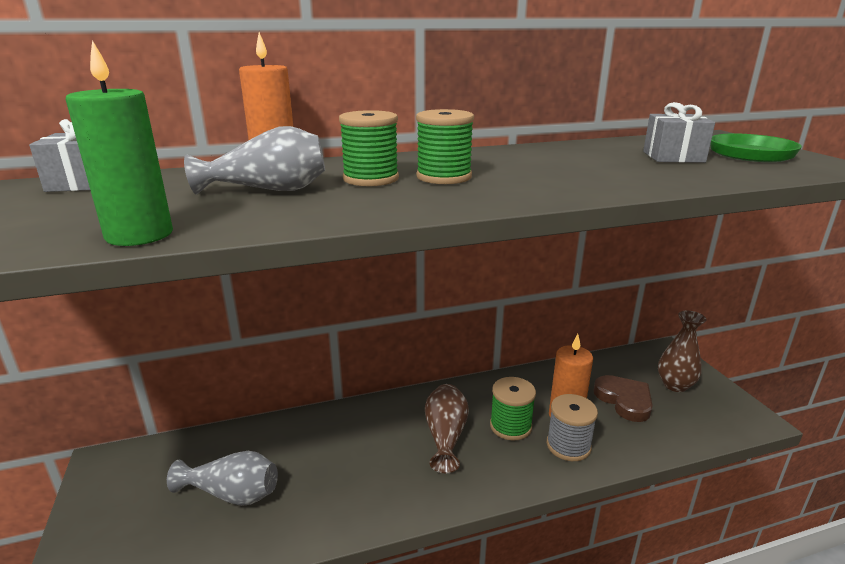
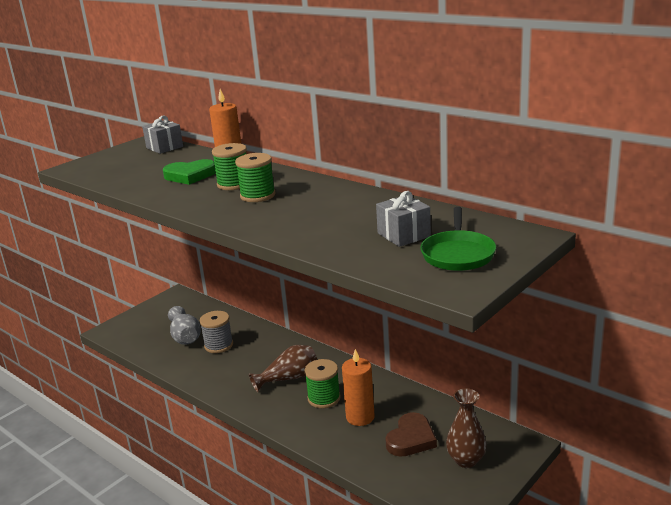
camera: 60 degrees right, 0 degrees up
green candle [66,40,173,246] -> none
grey vase [184,126,325,195] -> green heart [163,159,216,185]
grey spool [547,394,598,461] -> grey spool moved to [200,311,233,353]

